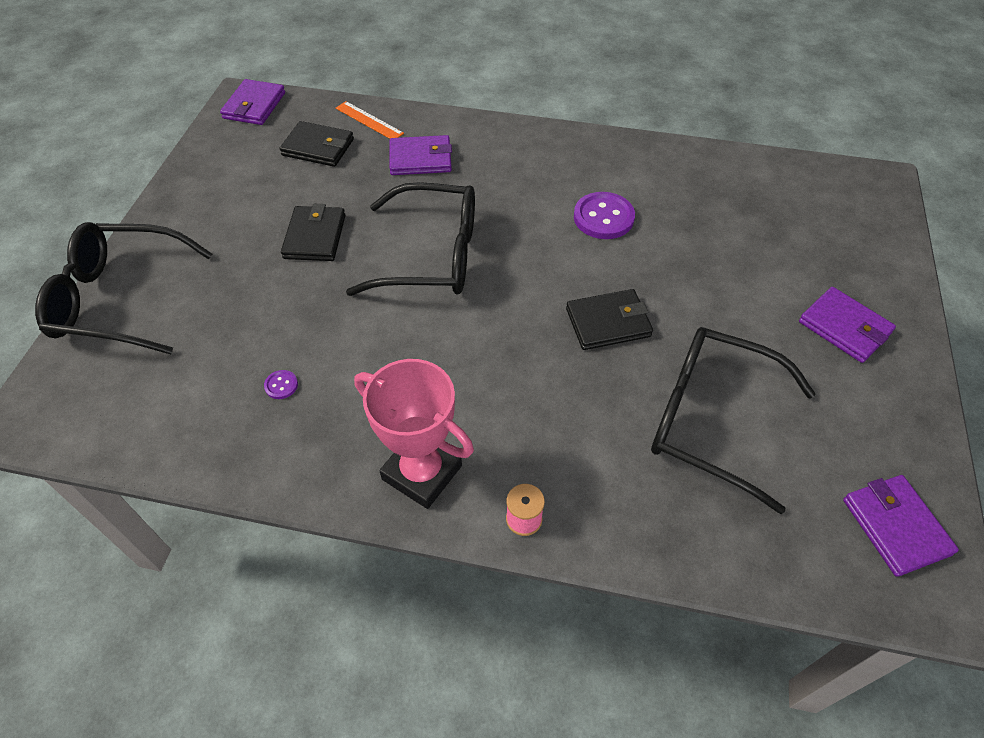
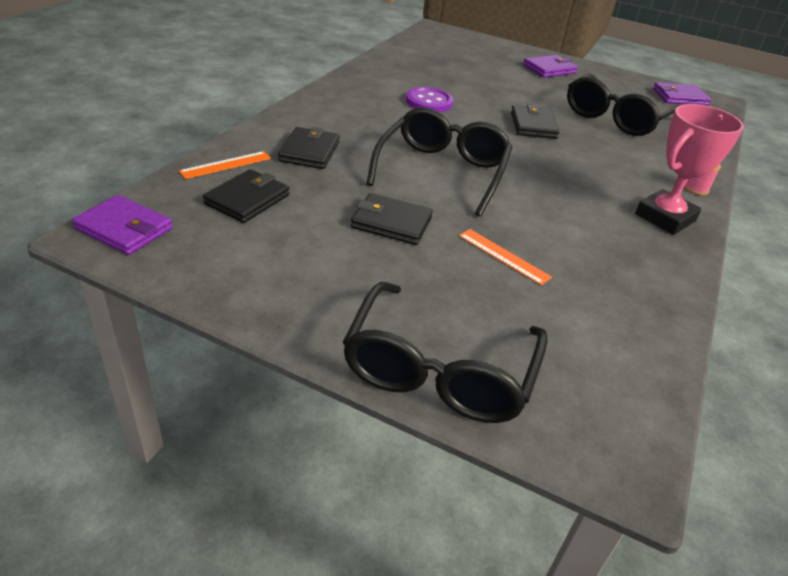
camera: 80 degrees left, 15 degrees down
purple button [264,370,298,399] -> none
purple wallet [389,135,452,175] -> black wallet [278,127,340,169]
none -> orange ruler [459,229,552,285]

